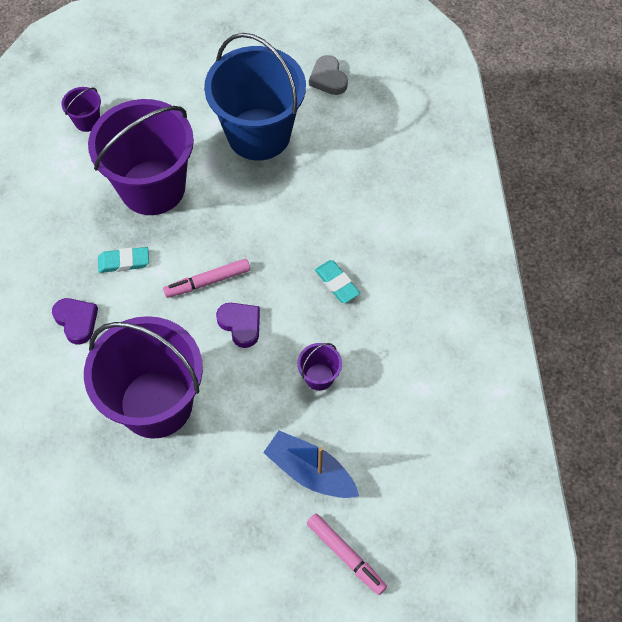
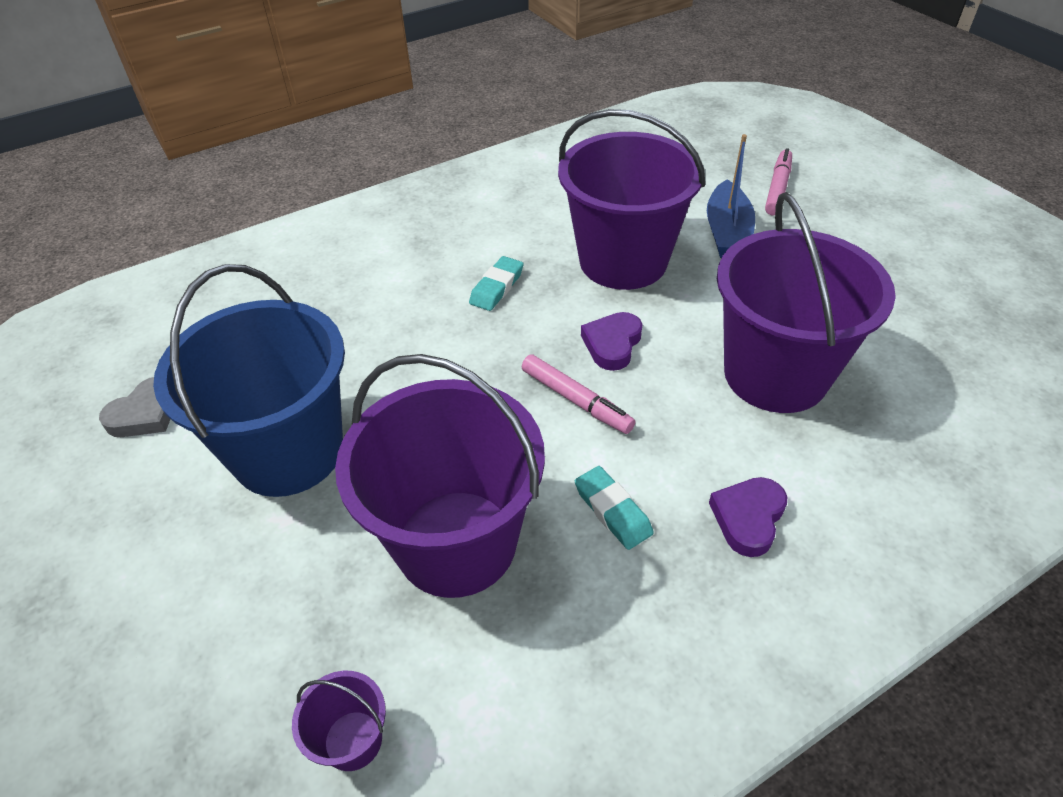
camera: 115 degrees left, 15 degrees down
purple bucket [297,343,342,391] -> purple bucket [558,109,705,290], size x2.48

